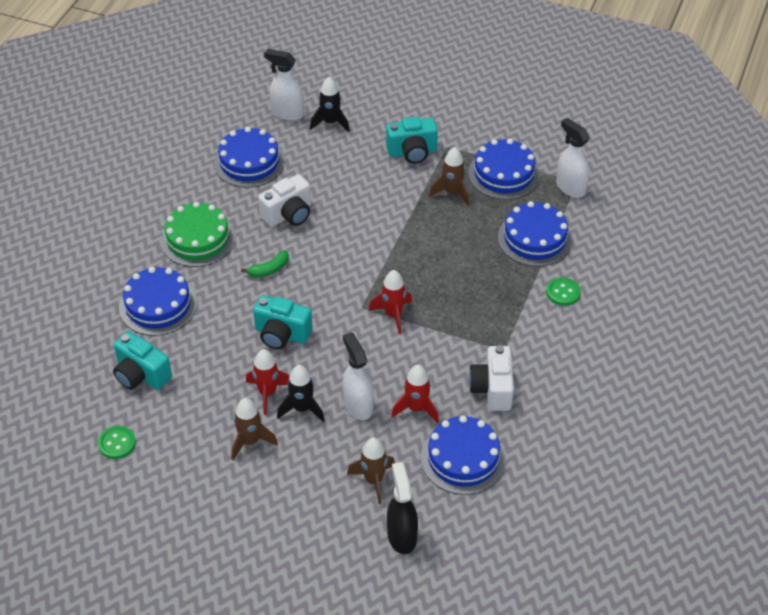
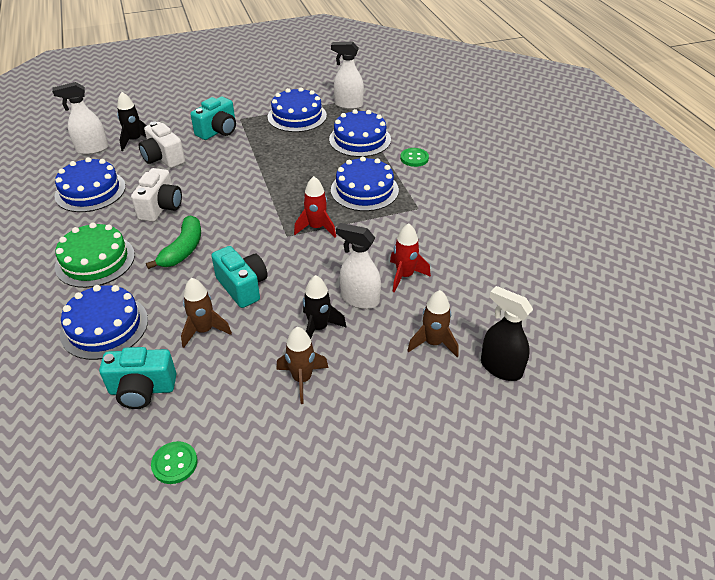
camera: 40 degrees left, 5 degrees down
green banana [241,250,289,277] -> green banana [146,215,201,269], size x1.58
red rocket [246,349,290,415] -> none
turquoise camera [253,295,313,349] -> turquoise camera turned 105 degrees counterclockwise [211,246,268,308]
blue cake [421,415,506,495] -> blue cake moved to [331,156,399,211]
brown rocket [429,147,469,206] -> brown rocket moved to [181,278,232,348]
white camera [469,345,514,411] -> white camera moved to [139,121,185,168]

